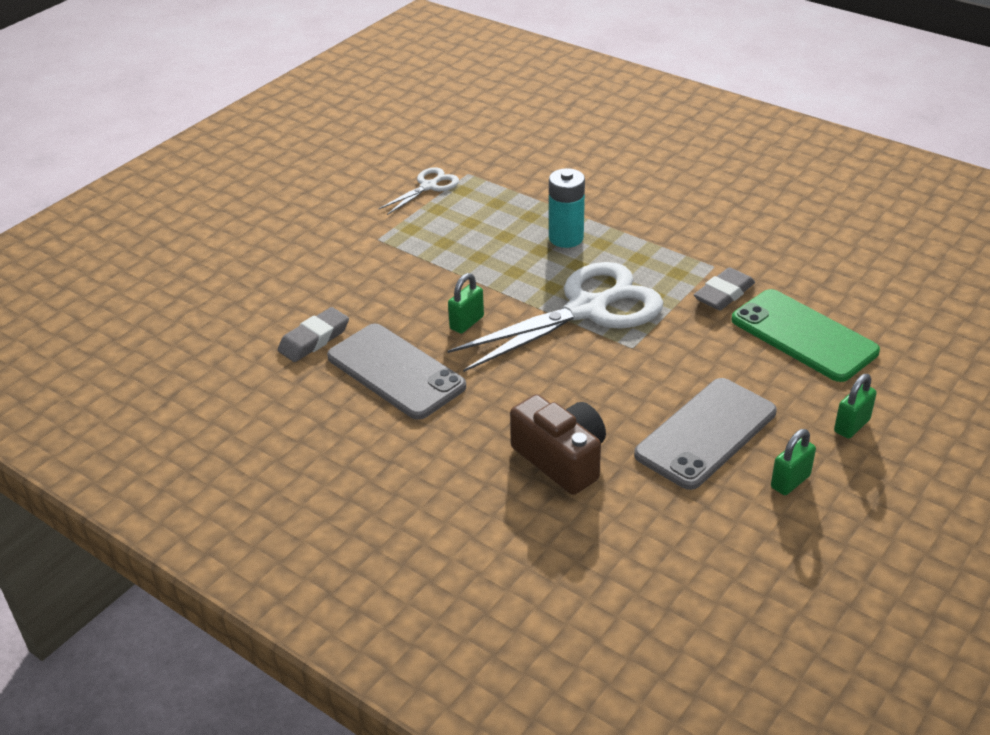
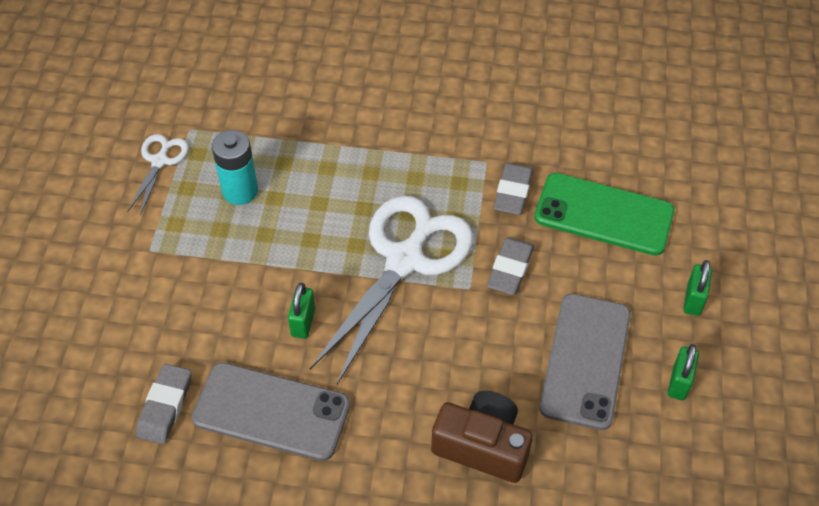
camera: 30 degrees left, 15 degrees up
turquoise battery [549,168,585,248] -> turquoise battery moved to [212,130,258,205]
none -> grey eraser [487,237,534,295]

